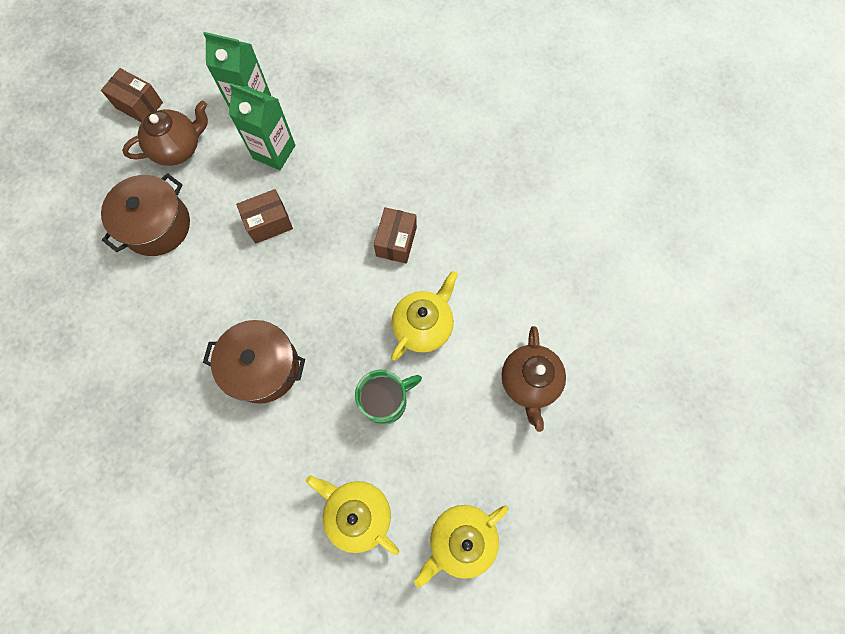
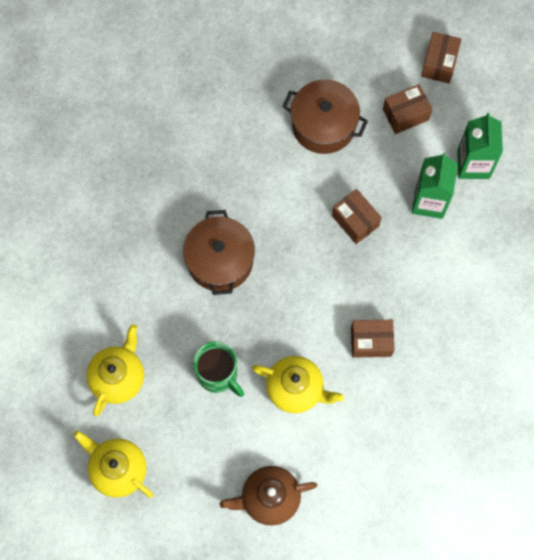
camera: 75 degrees right, 0 degrees up
brown teapot [122,101,208,166] -> brown box [383,84,432,134]

